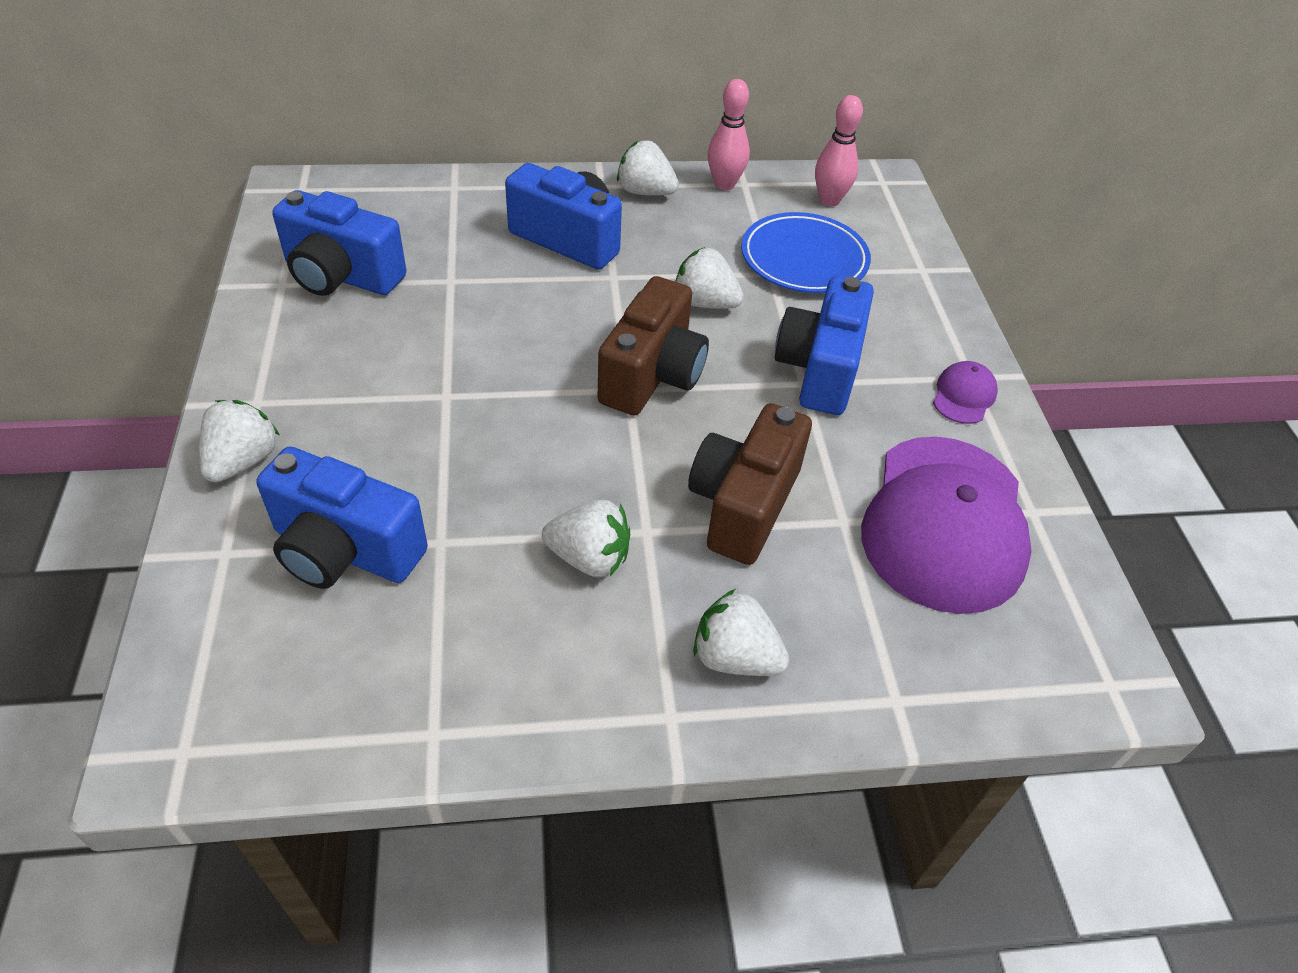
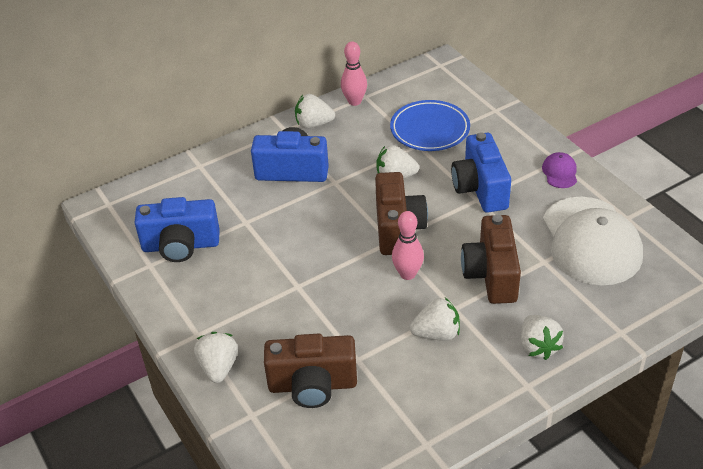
camera: 20 degrees left, 5 degrees down
blue camera [256,446,428,589] -> brown camera [264,334,357,408]
white strawberry [693,589,789,676] -> white strawberry turned 105 degrees counterclockwise [520,315,564,360]
pink bowling pin [815,95,863,207] -> pink bowling pin moved to [392,211,424,280]
purple cap [861,436,1032,614] -> white cap [543,197,643,285]

